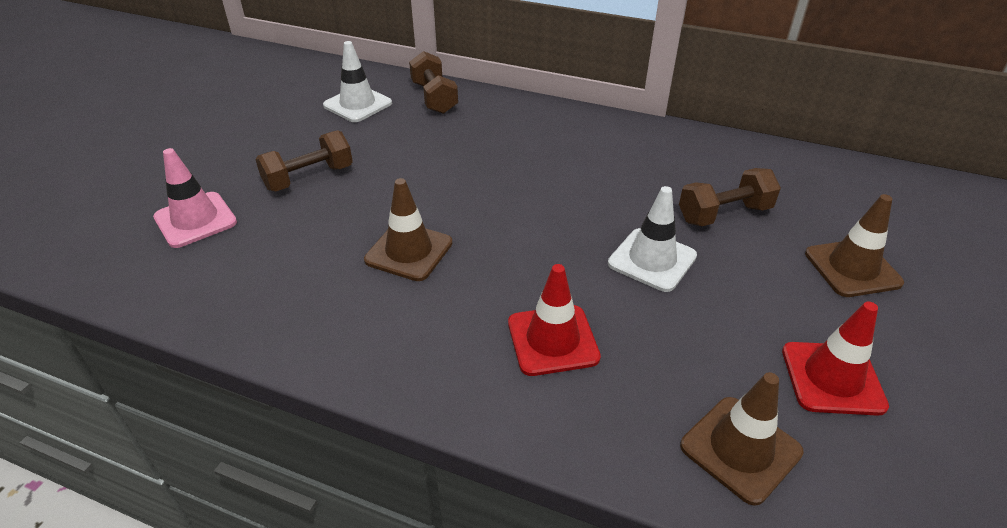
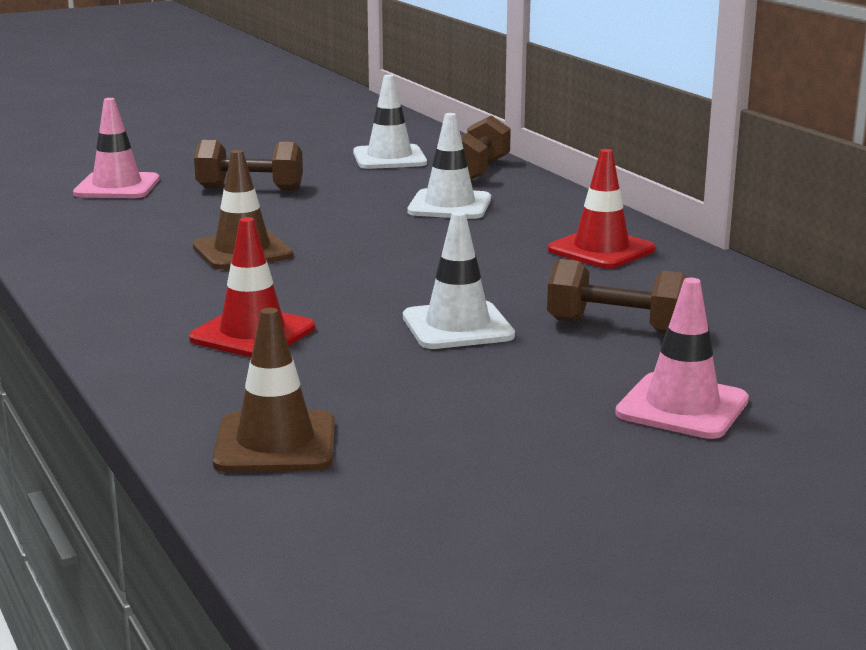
camera: 40 degrees right, 20 degrees down
red traffic cone [782,301,889,416] -> red traffic cone moved to [548,149,656,269]
brown traffic cone [805,194,904,297] -> pink traffic cone [615,278,749,439]
none -> white traffic cone [407,113,491,219]

